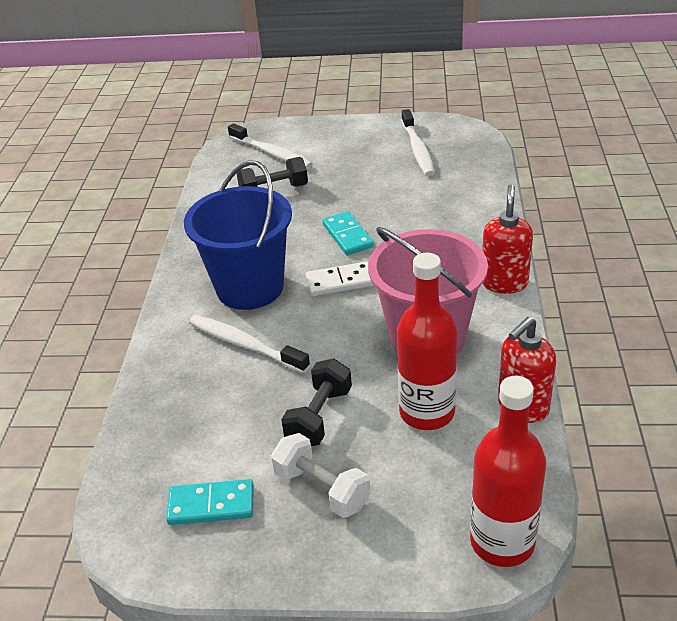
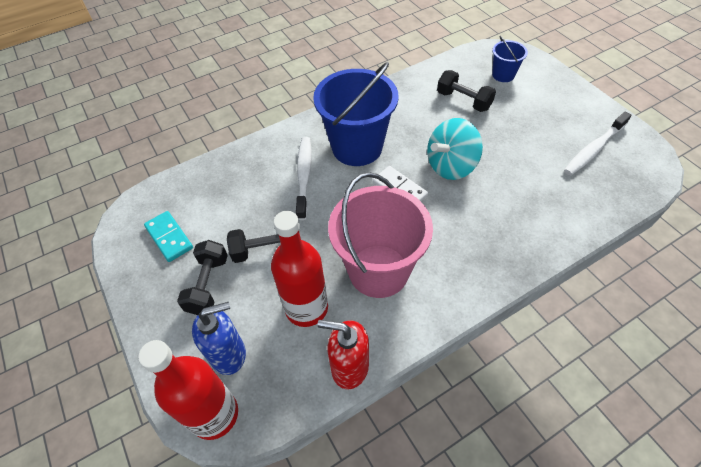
camera: 55 degrees right, 15 degrees up
white toothbrush [228,123,312,169] -> blue bucket [492,36,528,82]
white dumbbell [271,433,371,518] -> black dumbbell [177,240,228,315]
turquoise domino [322,211,374,255] -> turquoise spinning top [427,118,483,180]
red soap dispenser [482,184,533,294] -> none
none -> blue soap dispenser [192,302,246,375]

